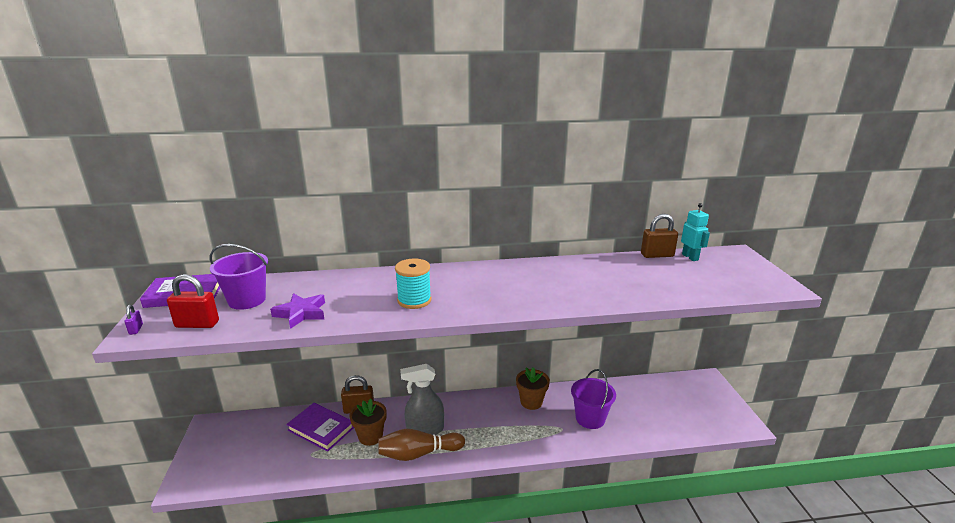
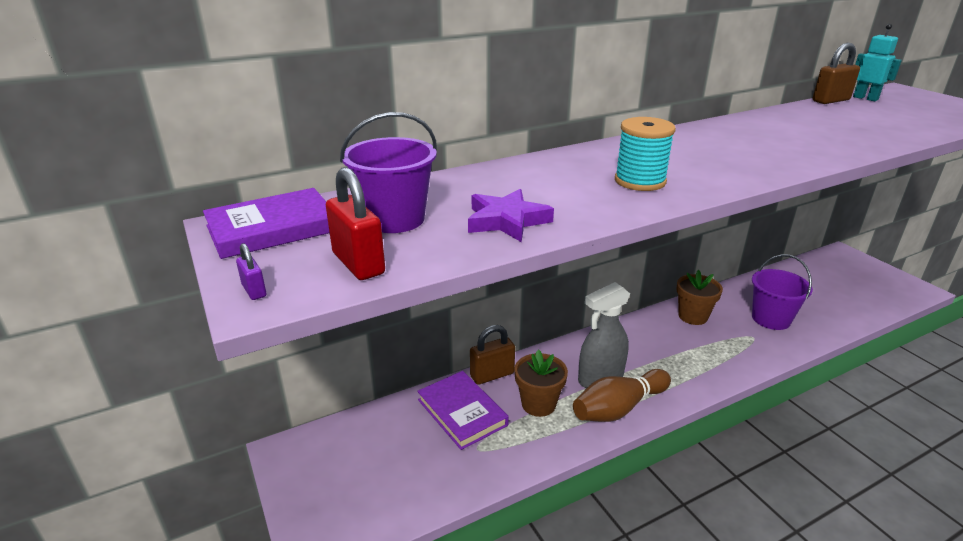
camera: 20 degrees left, 5 degrees up
red padlock [167,274,219,328] -> red padlock turned 75 degrees clockwise [326,167,385,280]
purple book [286,403,354,452] -> purple book turned 45 degrees clockwise [417,371,509,450]

